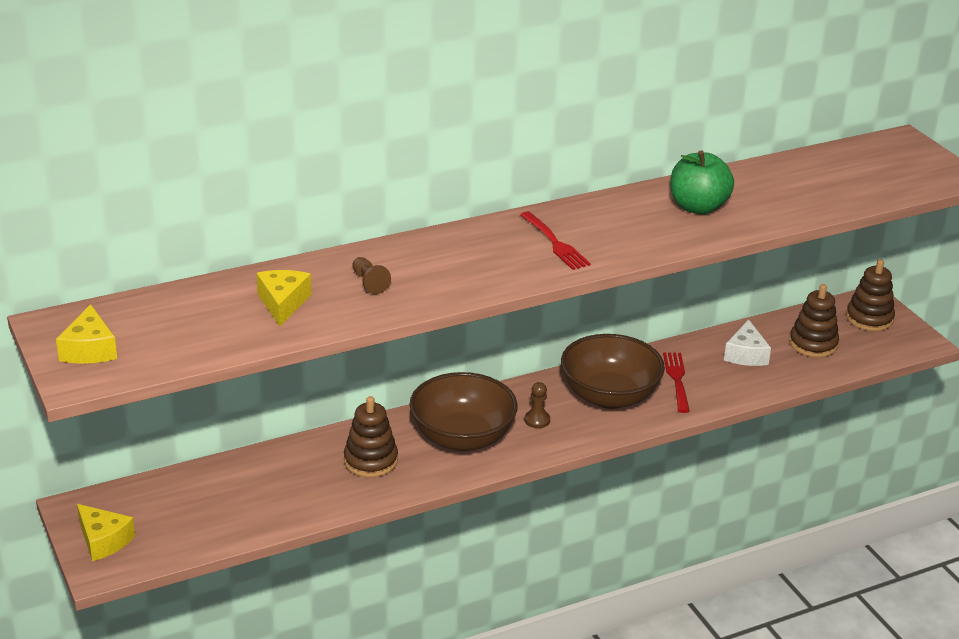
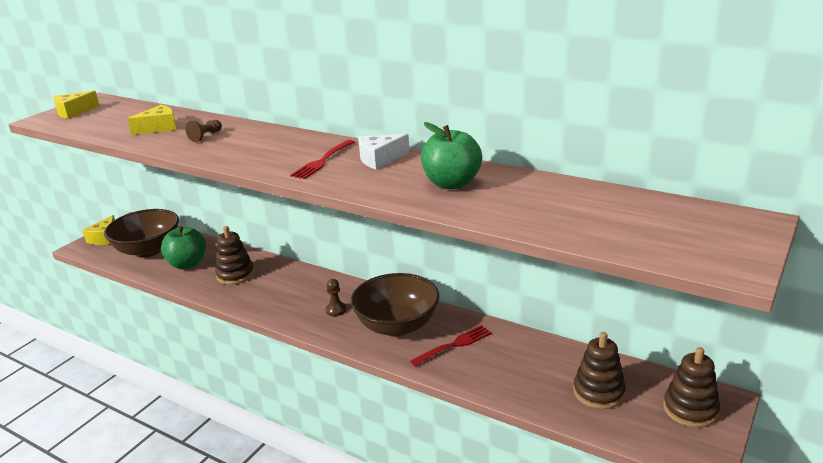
camera: 60 degrees right, 5 degrees down
brown bowl [410,372,518,451] -> brown bowl moved to [104,209,179,257]
white cheese [724,319,771,366] -> white cheese moved to [358,134,410,169]
none -> green apple [161,226,206,269]

